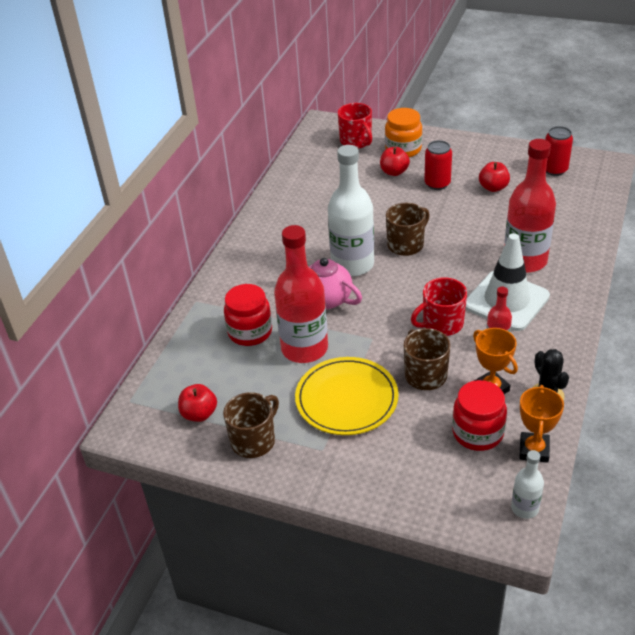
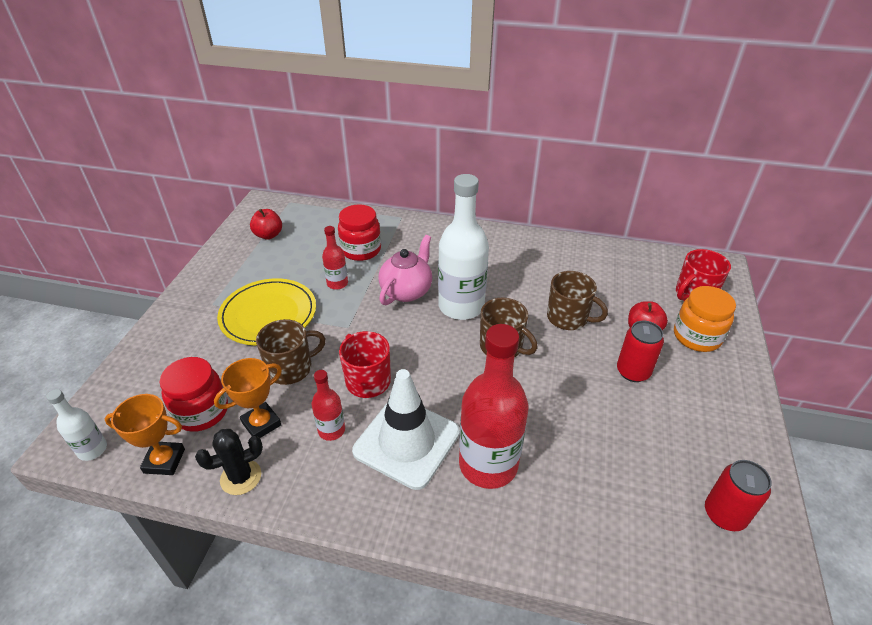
camera: 80 degrees right, 0 degrees up
brown mug [223,392,279,458] -> brown mug moved to [547,271,608,330]
red bottle [274,225,328,363] -> red bottle [322,226,348,290], size x0.48
red apple [479,162,510,192] -> none

